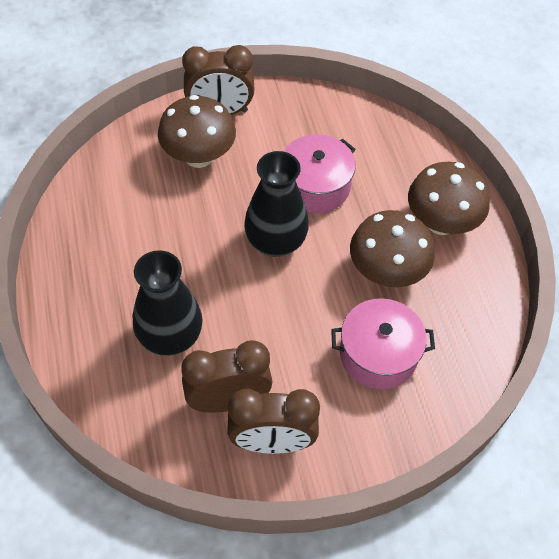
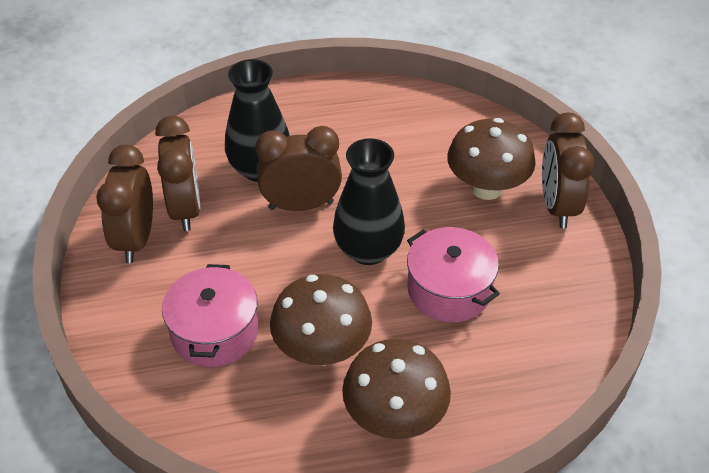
camera: 95 degrees right, 10 degrees down
none -> brown clock [255,126,342,211]

